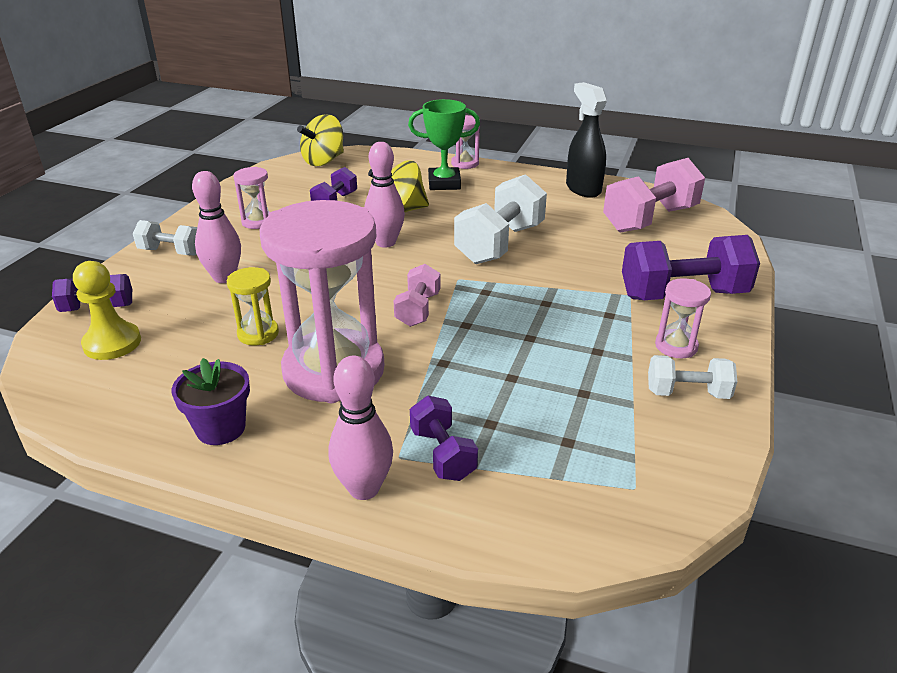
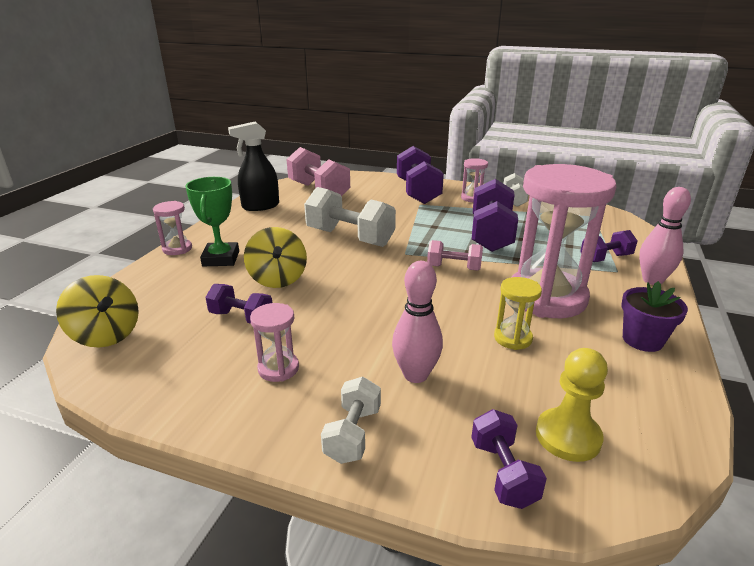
camera: 90 degrees left, 5 degrees down
pink bowling pin [364,142,405,248] -> none
none -> purple dumbbell [472,179,518,252]

